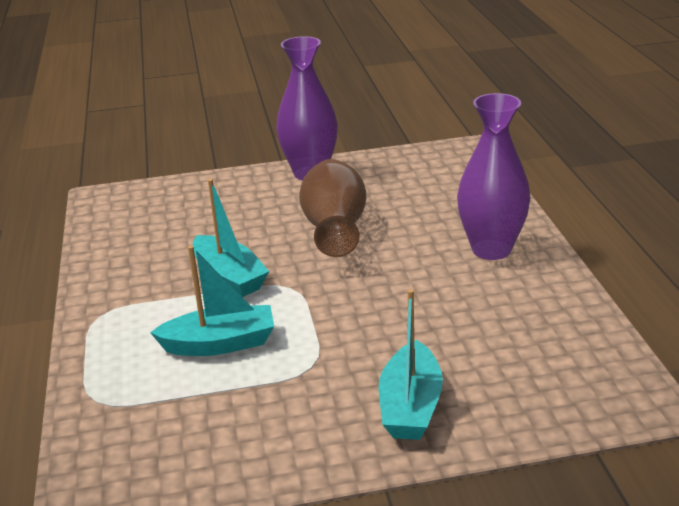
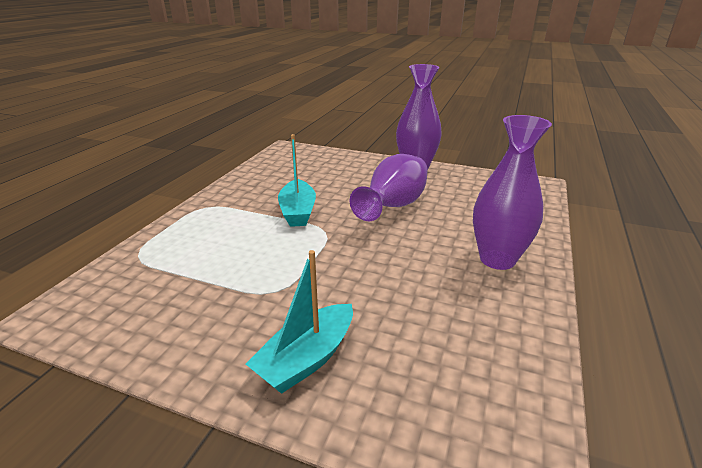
camera: 30 degrees right, 0 degrees up
turquoise boat [150,245,274,356] -> none
brown vase [299,159,367,257] -> purple vase [350,154,428,221]

